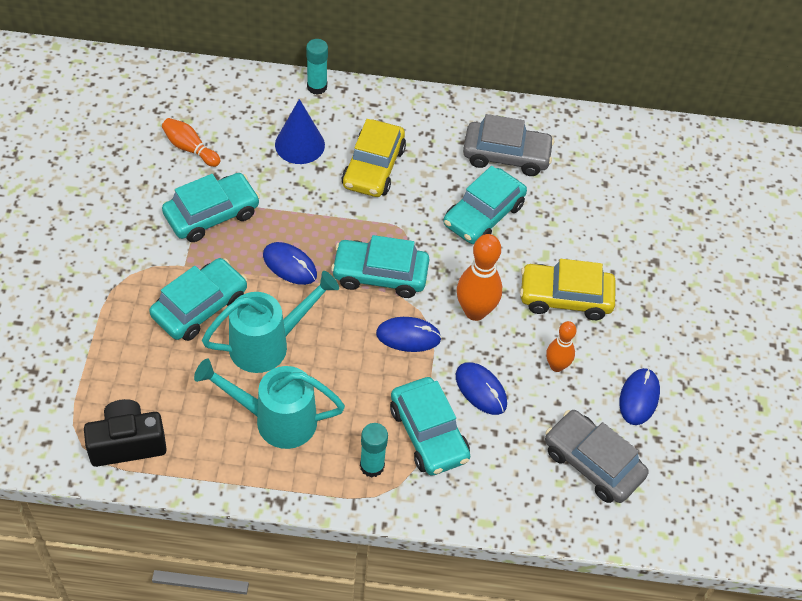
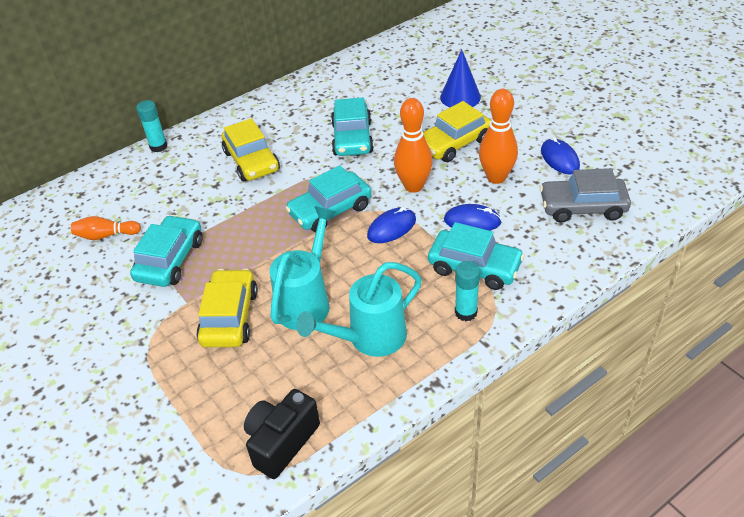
camera: 35 degrees left, 10 degrees down
turquoise car [149,258,247,341] -> yellow car [196,269,258,347]
blue mouse [263,242,317,285] -> none
blue cone [275,99,325,164] -> blue cone moved to [440,49,481,107]
grey car [463,114,554,176] -> none
orange bowling pin [546,321,577,372] -> orange bowling pin [479,89,518,184], size x1.63

